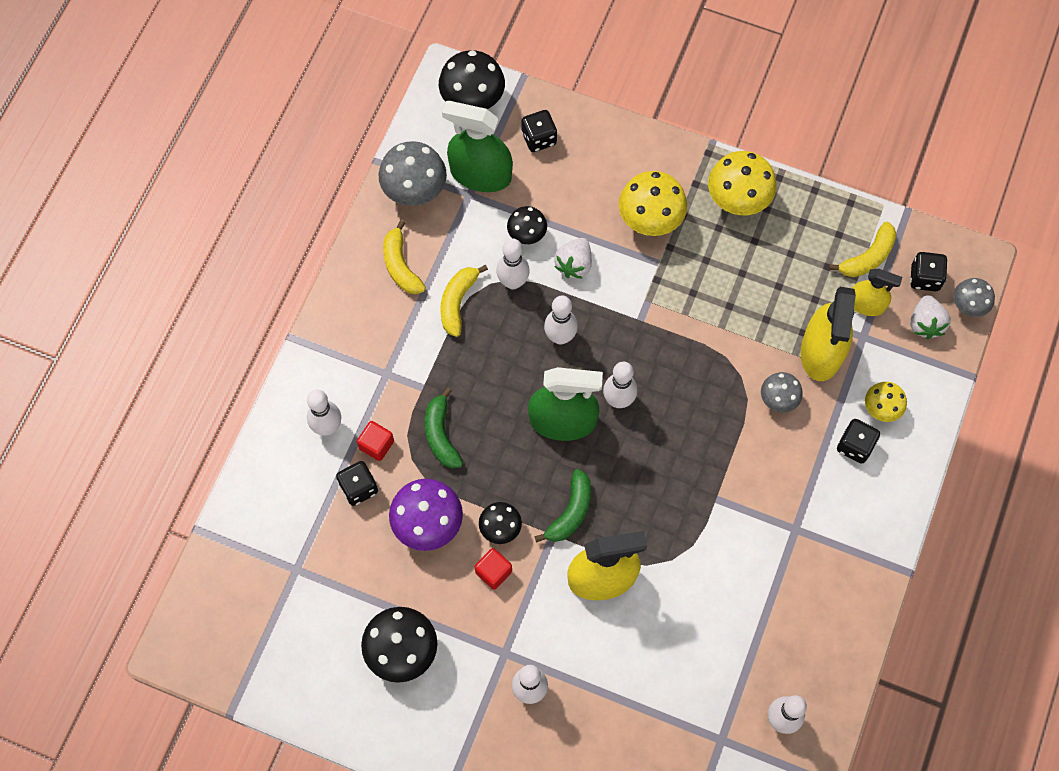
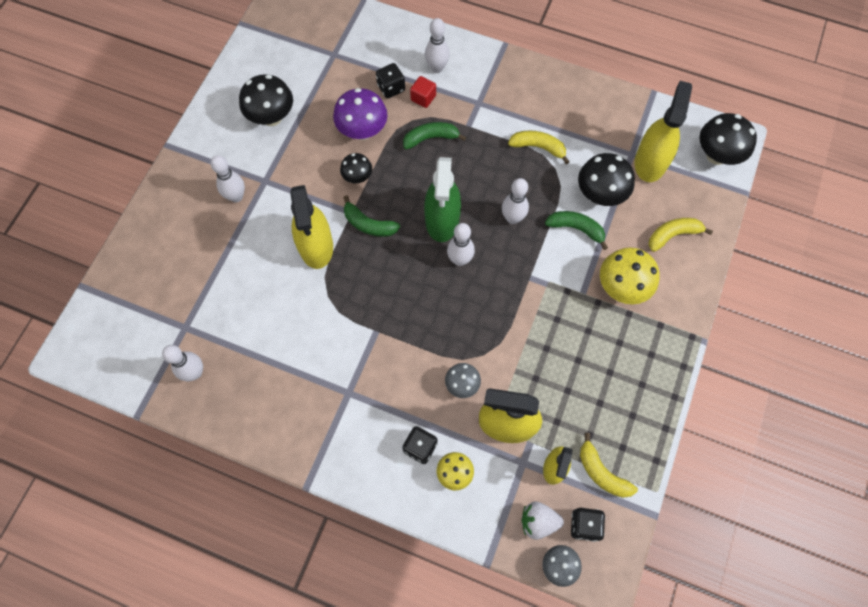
camera: 90 degrees right, 0 degrees up
grey mushroom [378,141,447,206] -> none
yellow banana [383,220,426,294] -> yellow banana moved to [648,218,713,252]
green spray bottle [442,101,513,192] -> yellow spray bottle [635,81,692,182]
red cube [475,548,512,589] -> none
white bowling pin [496,238,530,289] -> none
black mushroom [507,206,547,244] -> black mushroom [578,153,635,206], size x1.70
black dice [522,110,557,152] -> none
white strawberry [554,238,592,279] -> green banana [545,211,608,250]
yellow mushroom [708,151,776,215] -> none

